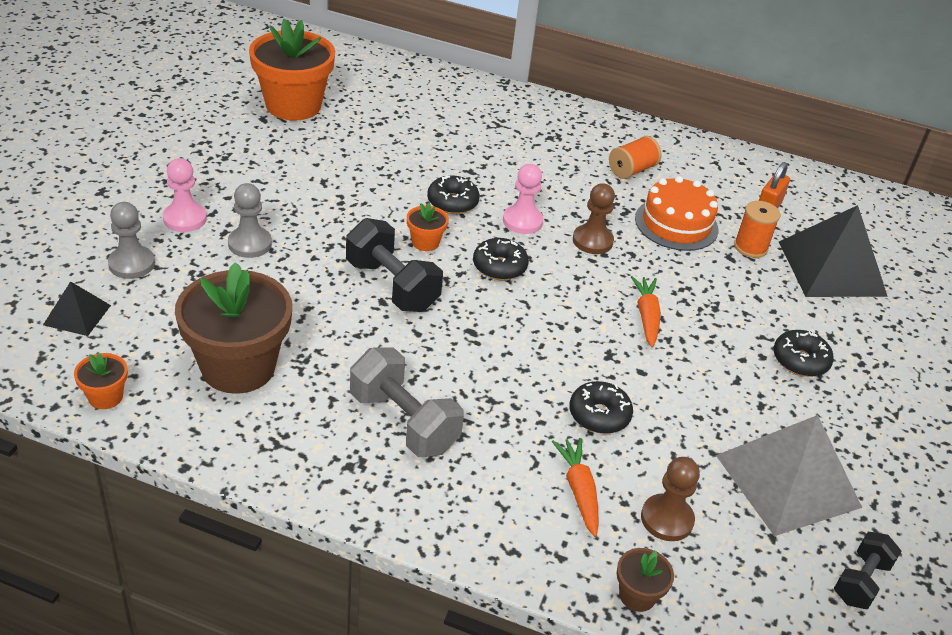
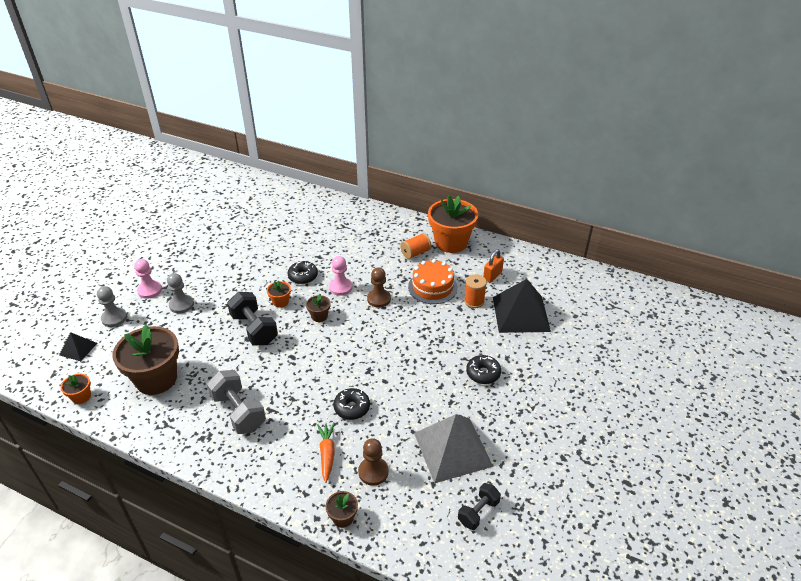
camera: 10 degrees right, 0 degrees up
orange flower pot [249,19,335,121] -> orange flower pot moved to [428,196,478,253]
black donut [473,238,529,280] -> brown flower pot [306,294,330,322]
orange carrot [631,276,661,347] -> none

